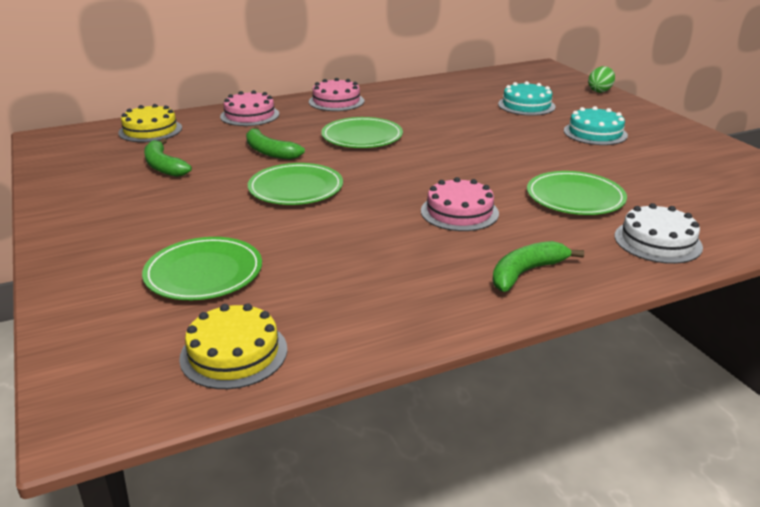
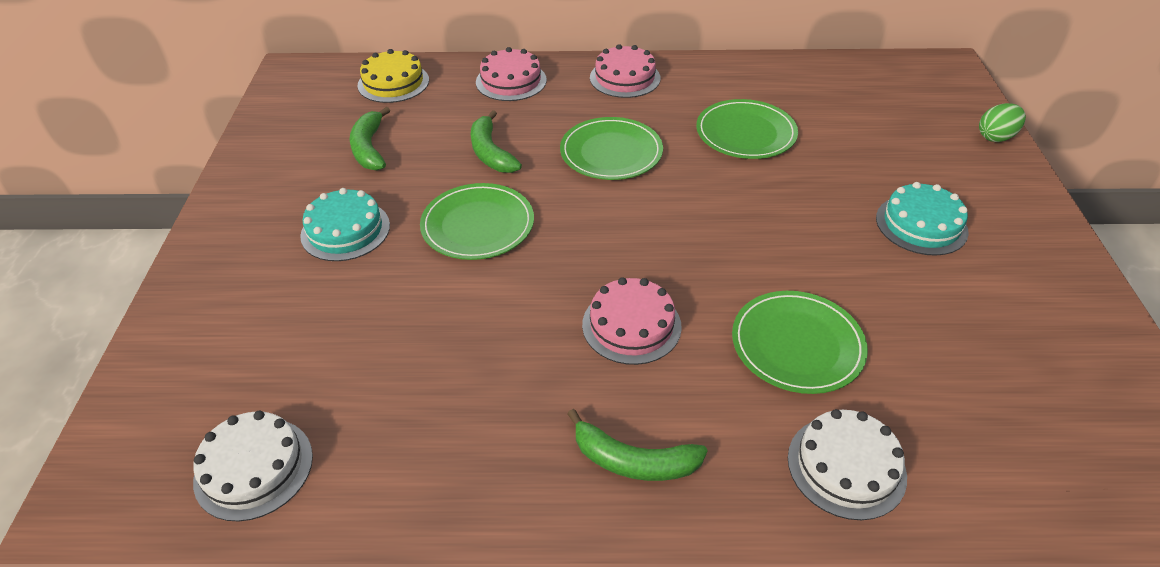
camera: 25 degrees right, 15 degrees up
green plate [142,237,262,300] -> green plate moved to [696,99,798,159]
yellow cake [179,303,287,389] -> white cake [193,410,313,522]
green banana [492,241,584,292] -> green banana turned 150 degrees counterclockwise [568,409,708,481]
turquoise cake [498,81,556,116] -> turquoise cake moved to [300,188,390,261]

